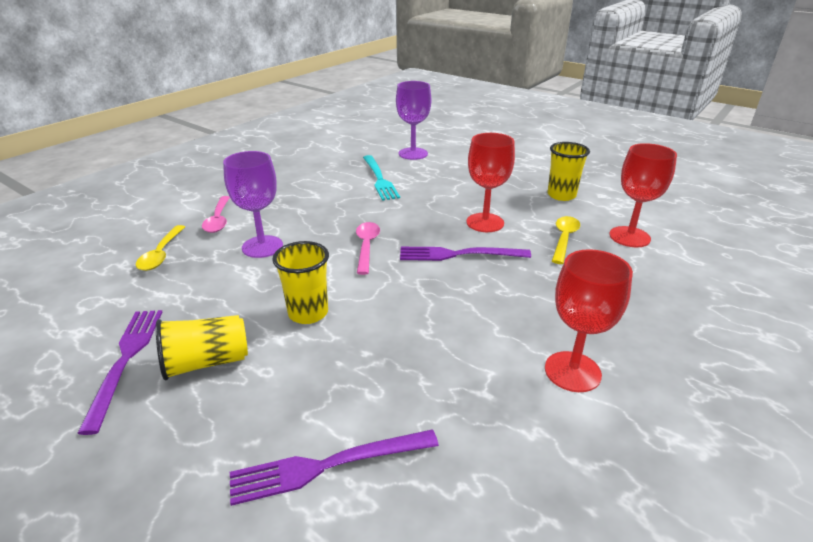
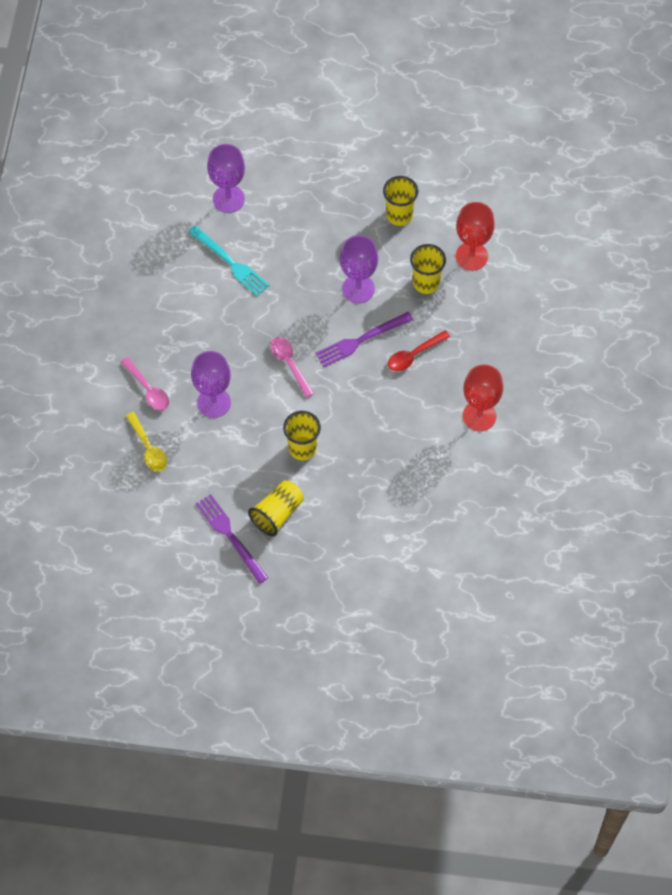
camera: 30 degrees left, 30 degrees up
purple fork [230,429,439,506] -> none
red goblet [466,133,515,232] -> purple goblet [340,235,378,303]
yellow spoon [552,216,580,264] -> yellow cup [410,244,446,294]
none -> red spoon [388,330,450,371]

